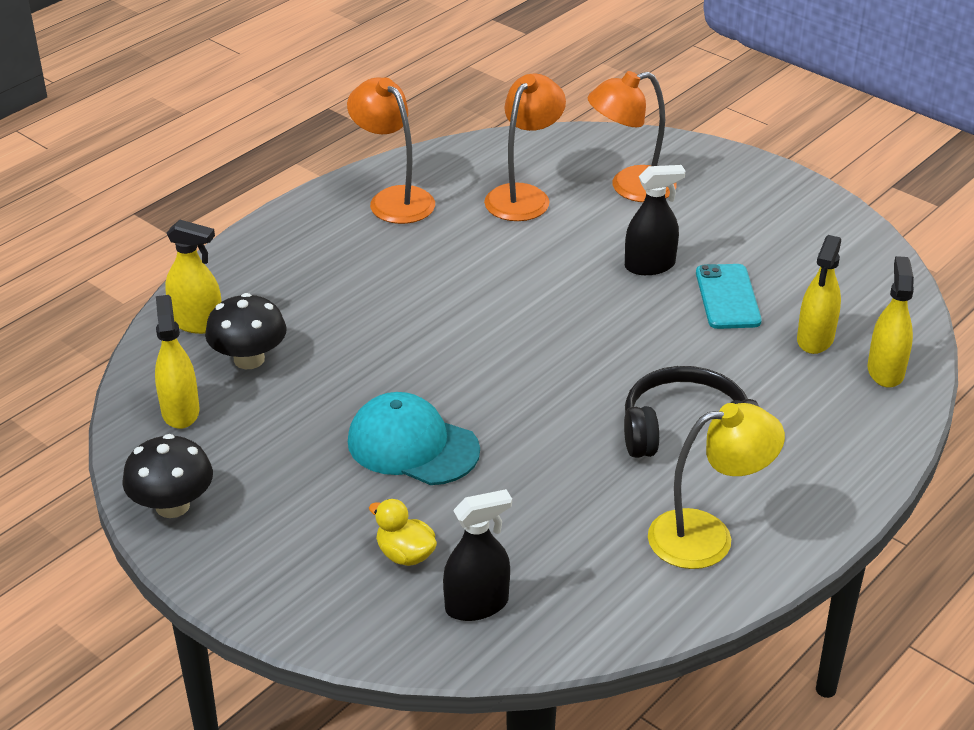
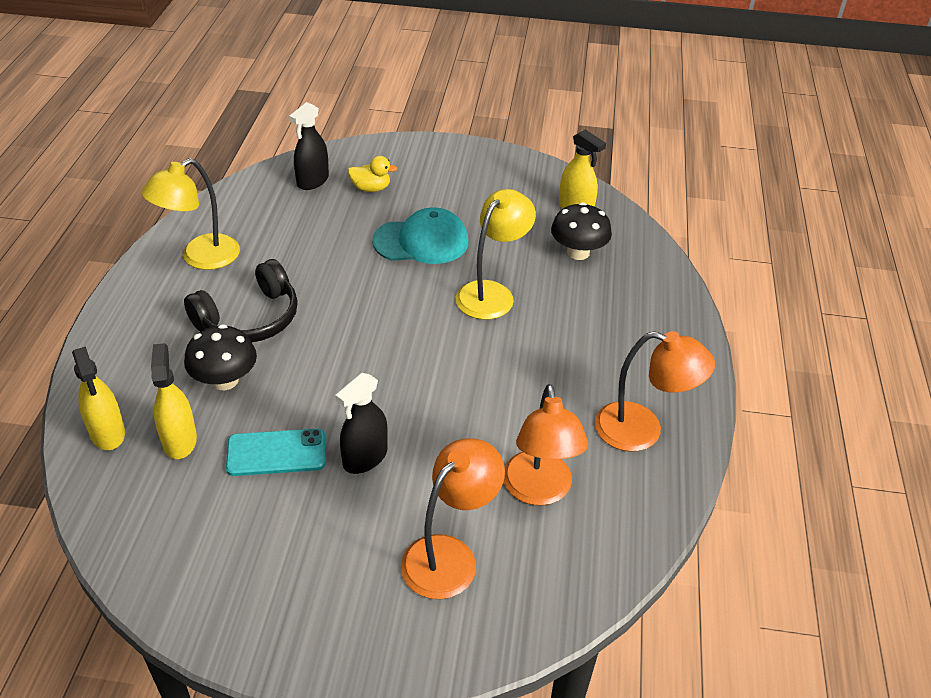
camera: 145 degrees right, 5 degrees up
black mushroom [122,434,213,518] -> black mushroom moved to [184,324,257,390]
yellow spray bottle [165,220,222,334] -> none
turquoise phone [696,264,762,329] -> turquoise phone turned 60 degrees counterclockwise [226,429,326,476]
none -> yellow lamp [456,189,536,320]

